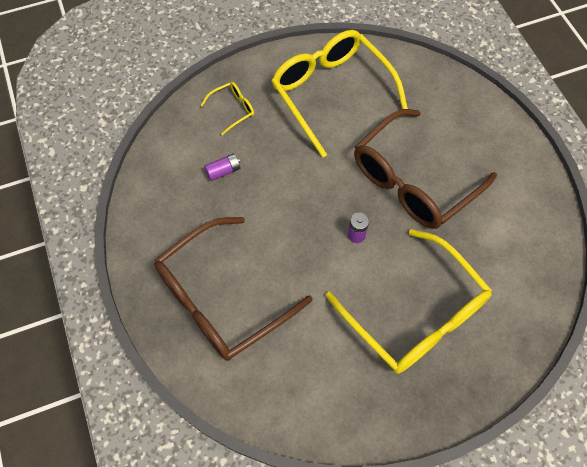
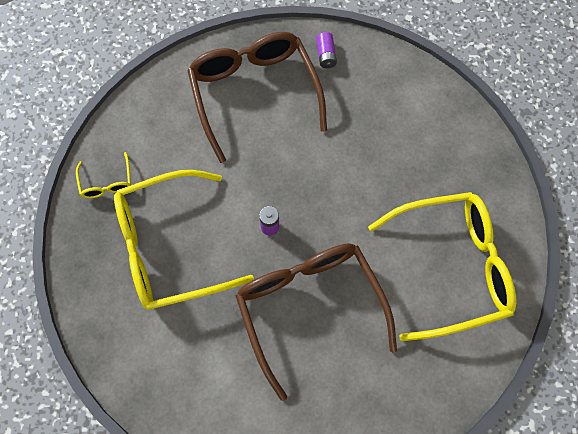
camera: 110 degrees right, 5 degrees up
yellow glasses [200,82,254,135] -> yellow glasses moved to [76,152,131,198]
purple battery [204,153,240,181] -> purple battery moved to [316,32,337,68]

